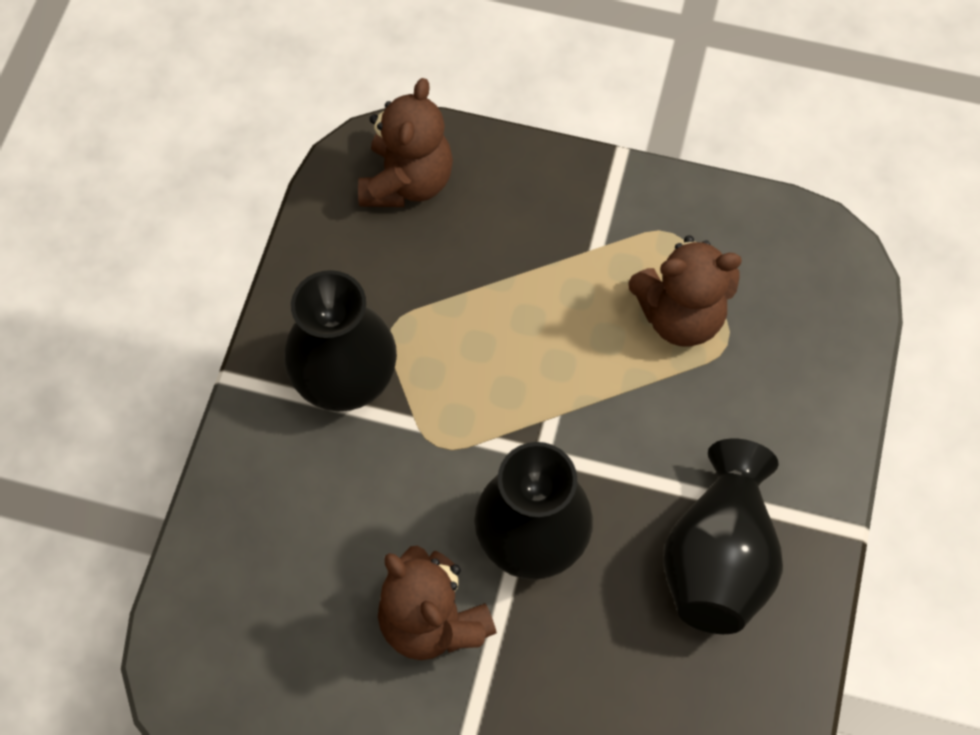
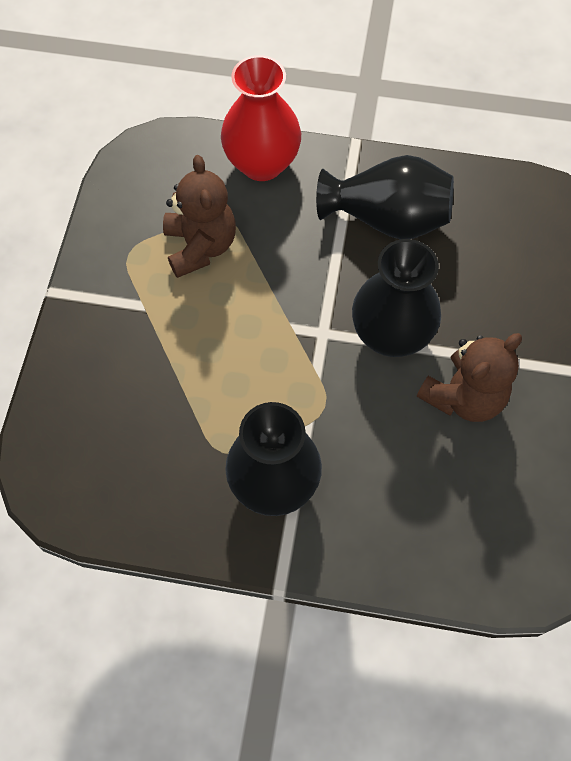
camera: 95 degrees left, 0 degrees up
brown teddy bear [358,78,453,207] -> none
none -> red vase [221,55,301,181]

